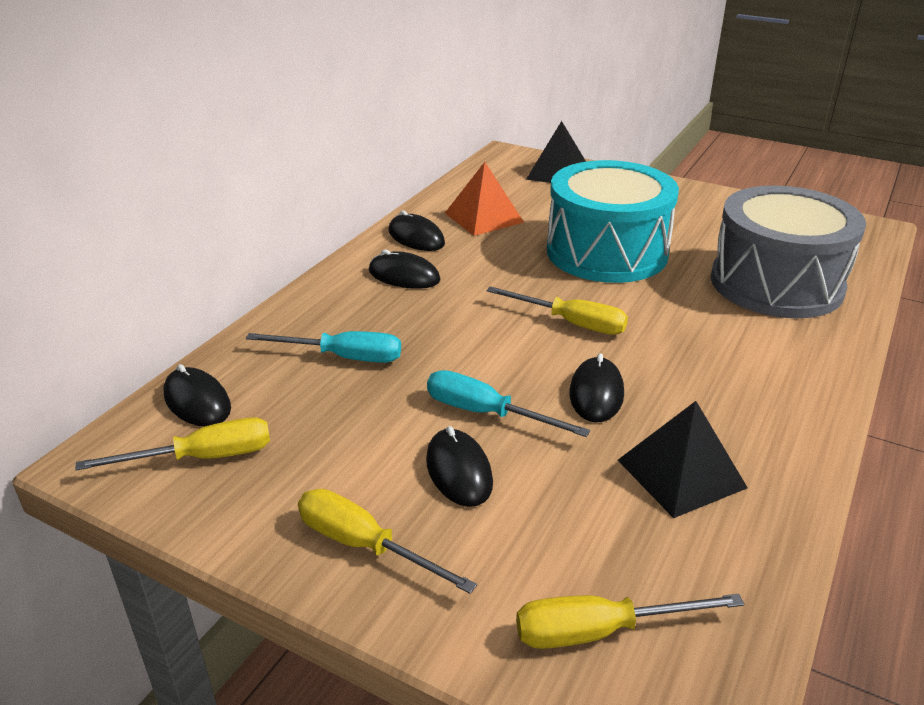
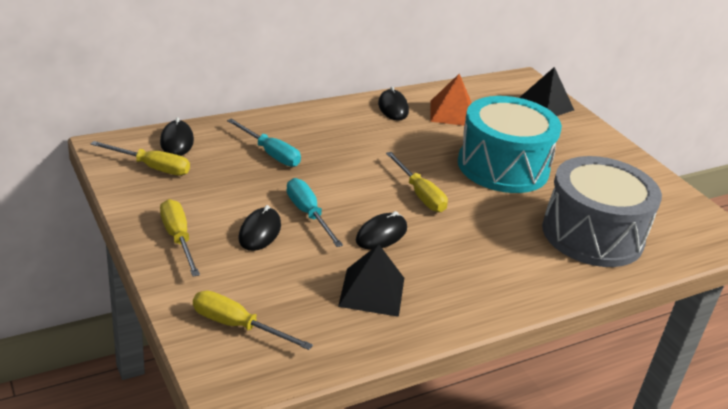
camera: 30 degrees right, 0 degrees up
black mouse [369,249,441,289] -> none

